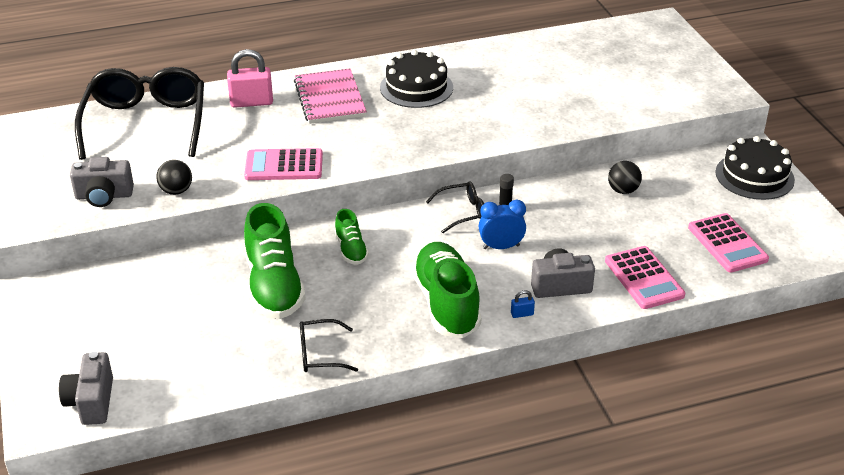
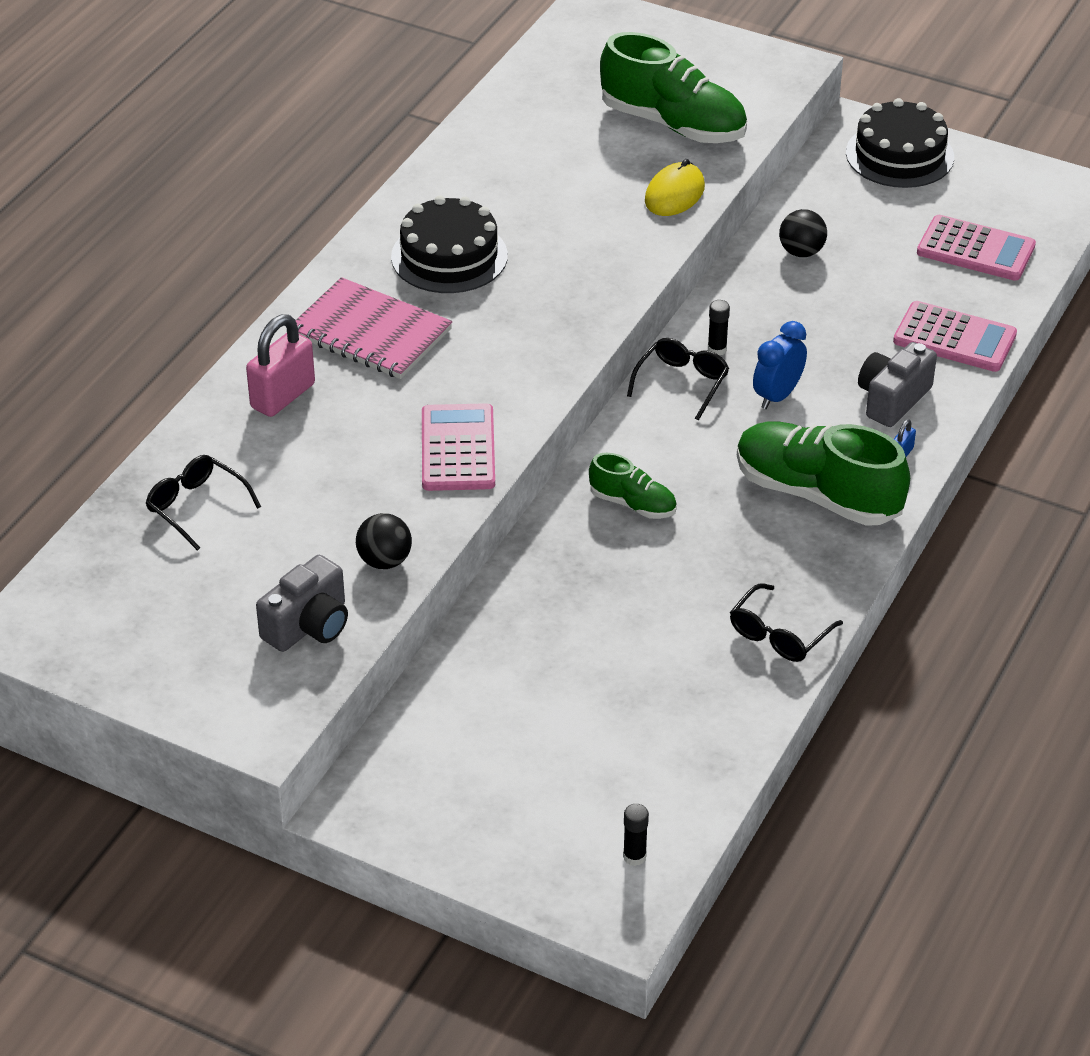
camera: 45 degrees left, 5 degrees up
grey camera [59,352,113,425] -> black glue stick [623,804,649,866]
black glasses [75,67,204,160] -> black glasses [146,455,261,551], size x0.46
pink calculator [244,148,323,180] -> pink calculator turned 135 degrees clockwise [422,403,495,491]
green shoe [244,203,306,319] -> green shoe moved to [600,32,747,143]
none -> yellow mouse [645,159,705,216]

